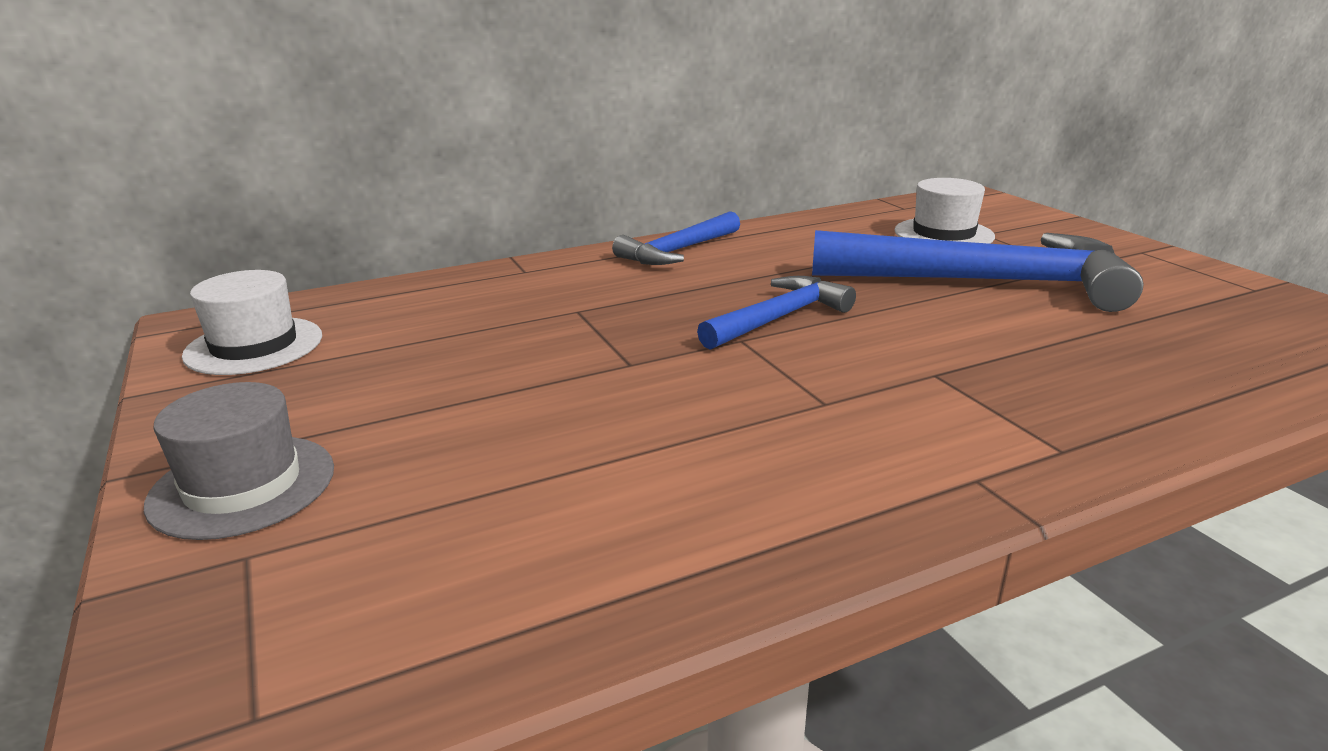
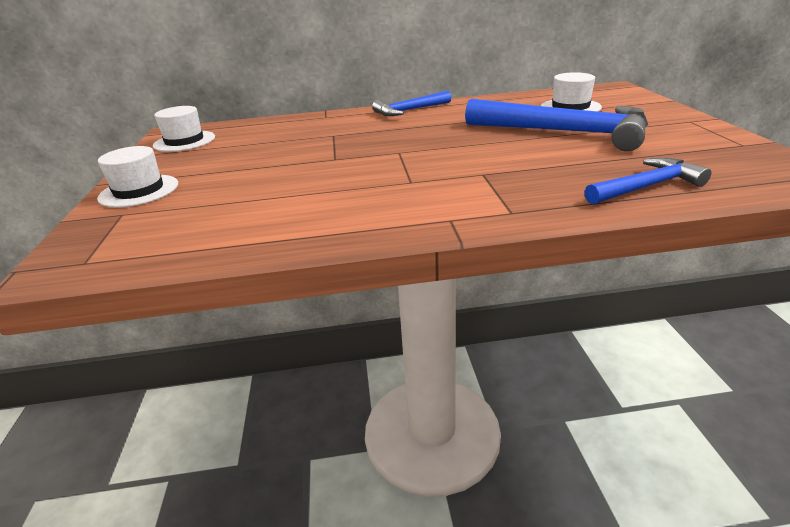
camera: 20 degrees right, 5 degrees up
grey hat [144,382,334,540] -> white hat [97,146,178,208]
blue hammer [697,276,856,350] -> blue hammer moved to [585,158,711,205]

